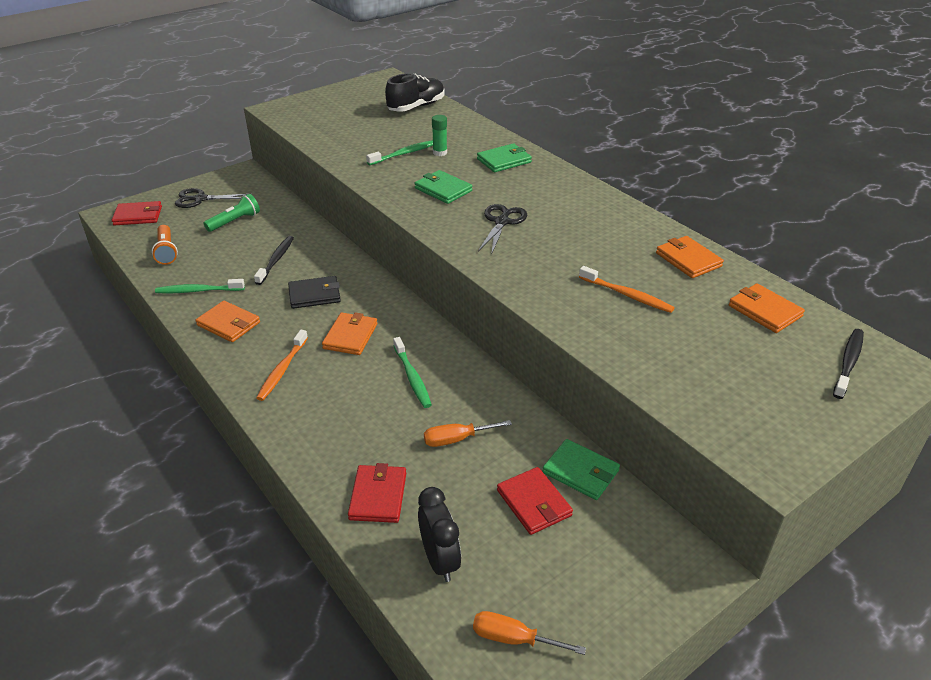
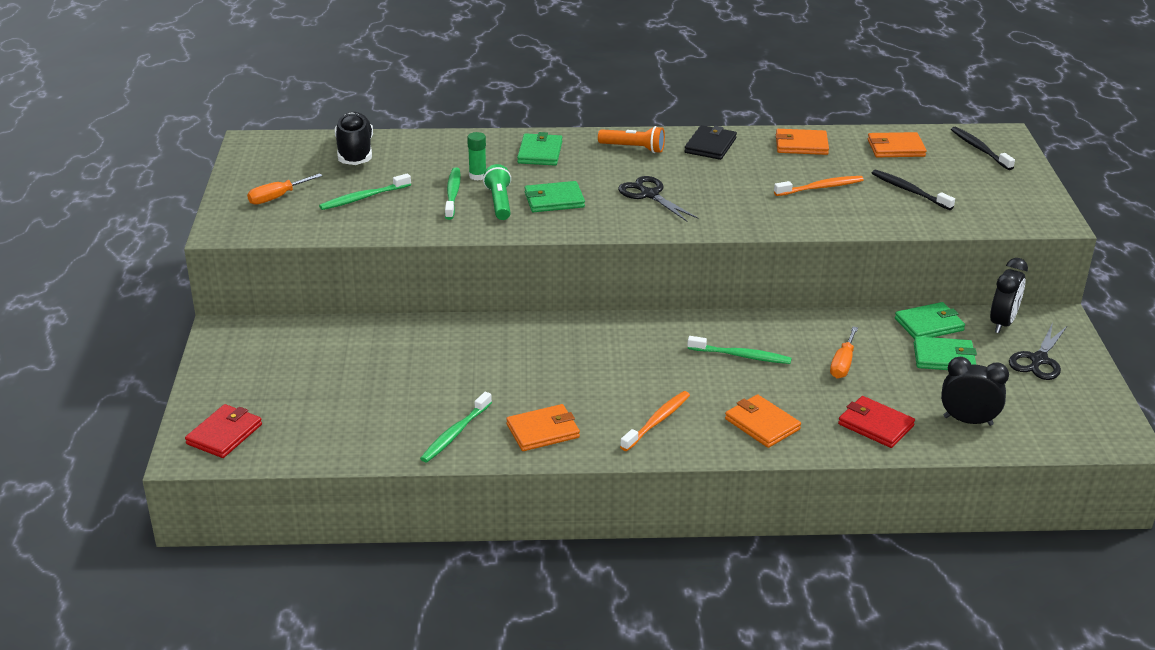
camera: 55 degrees left, 5 degrees down
orange flashlight [152,225,178,265] -> orange flashlight moved to [598,126,665,153]
black scissors [175,188,252,208] -> black scissors moved to [1009,323,1068,380]
green flashlight [204,194,260,232] -> green flashlight moved to [483,164,511,220]
black toothbrush [254,236,294,285] -> black toothbrush moved to [872,170,955,210]
orange toothbrush [256,330,308,401] -> orange toothbrush turned 105 degrees counterclockwise [620,391,690,451]
black wallet [288,276,341,309] -> black wallet moved to [684,125,737,160]
orange wallet [322,312,377,355] -> orange wallet moved to [725,394,801,448]
orange screwdriver [473,611,586,655] -> orange screwdriver moved to [247,173,322,205]
red wallet [497,467,573,535] -> green wallet [914,336,977,370]
none -> green toothbrush [319,173,411,210]
none -> black clock [990,258,1028,333]

